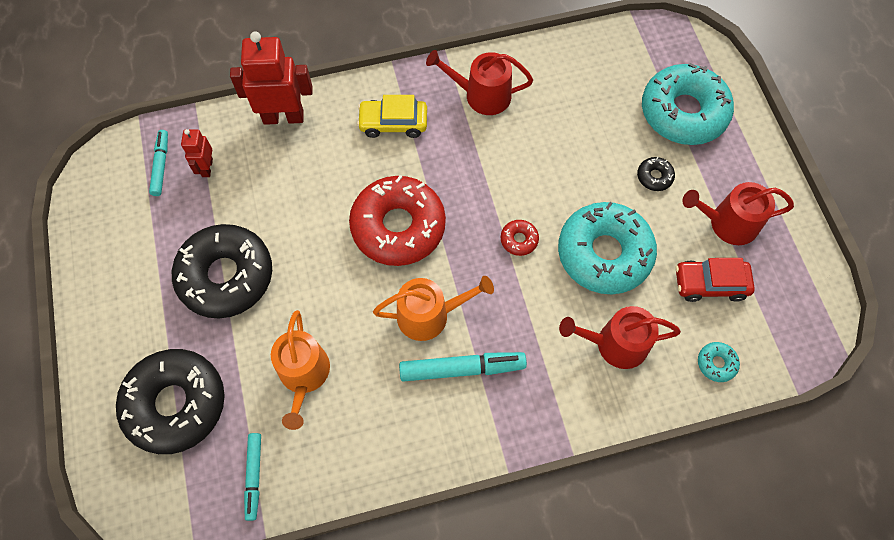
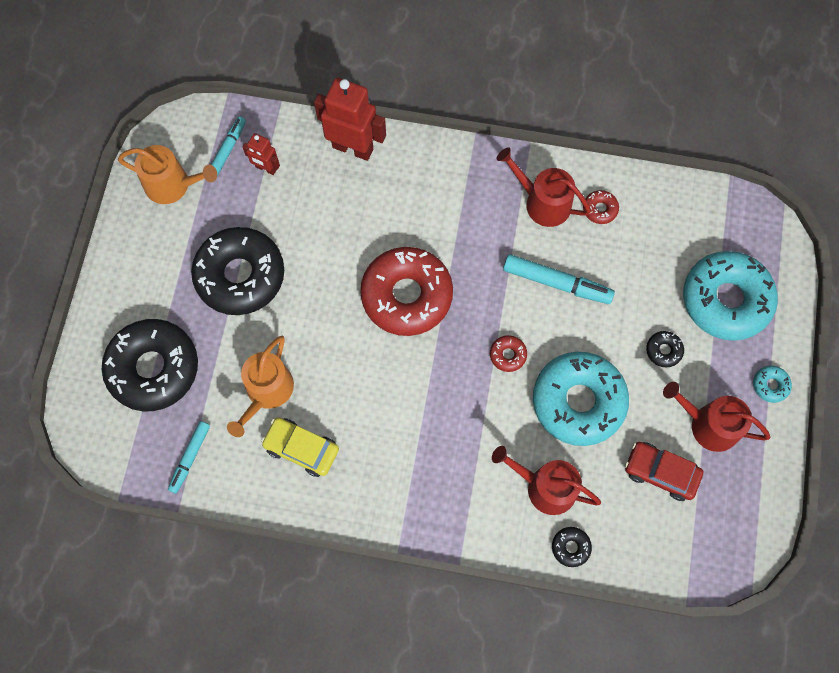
camera: 25 degrees right, 5 degrees up
red robot [181,129,213,177] -> red robot turned 90 degrees counterclockwise [242,133,280,175]
yellow car [357,95,427,138] -> yellow car moved to [261,418,339,477]
orange watering can [373,276,494,341] -> orange watering can moved to [118,145,217,204]
turquoise marker [399,352,527,382] -> turquoise marker moved to [503,254,615,304]
turquoise donut [698,342,740,382] -> turquoise donut moved to [753,366,792,403]
none -> black donut [552,527,592,567]
none -> red donut [583,190,619,224]

